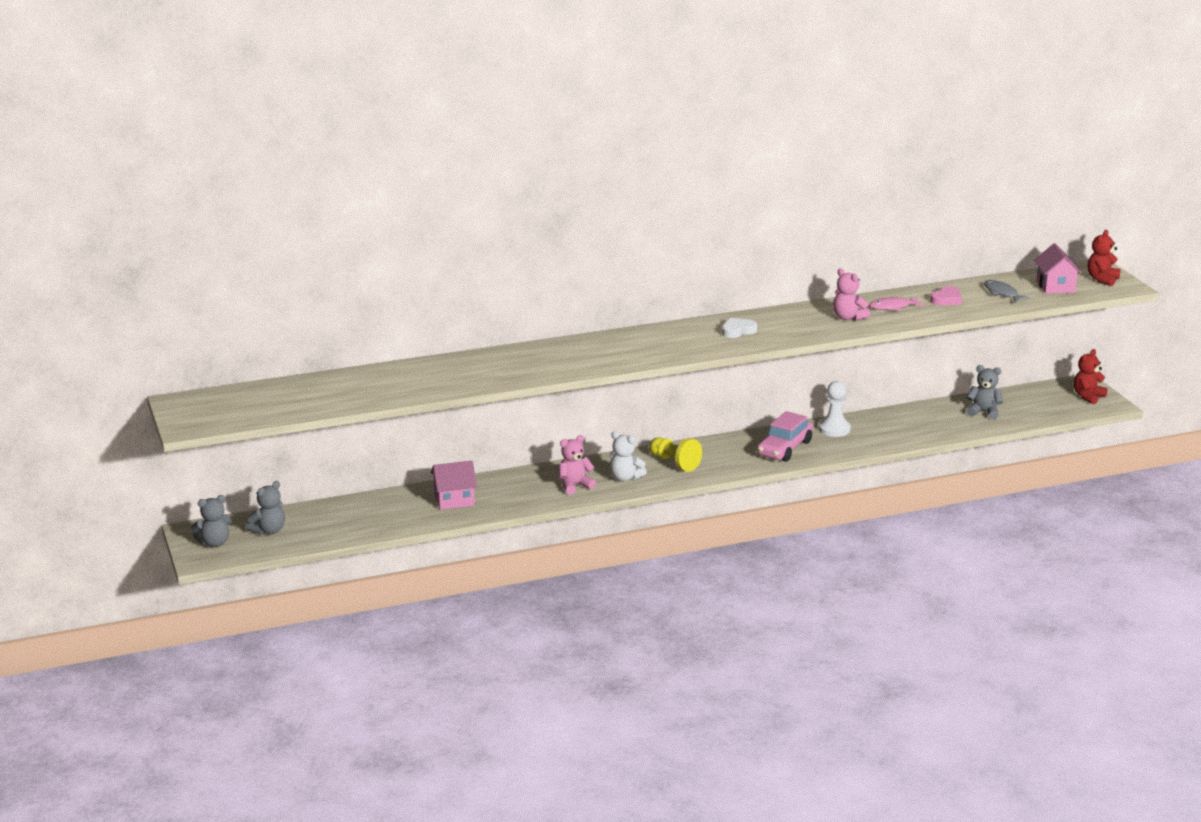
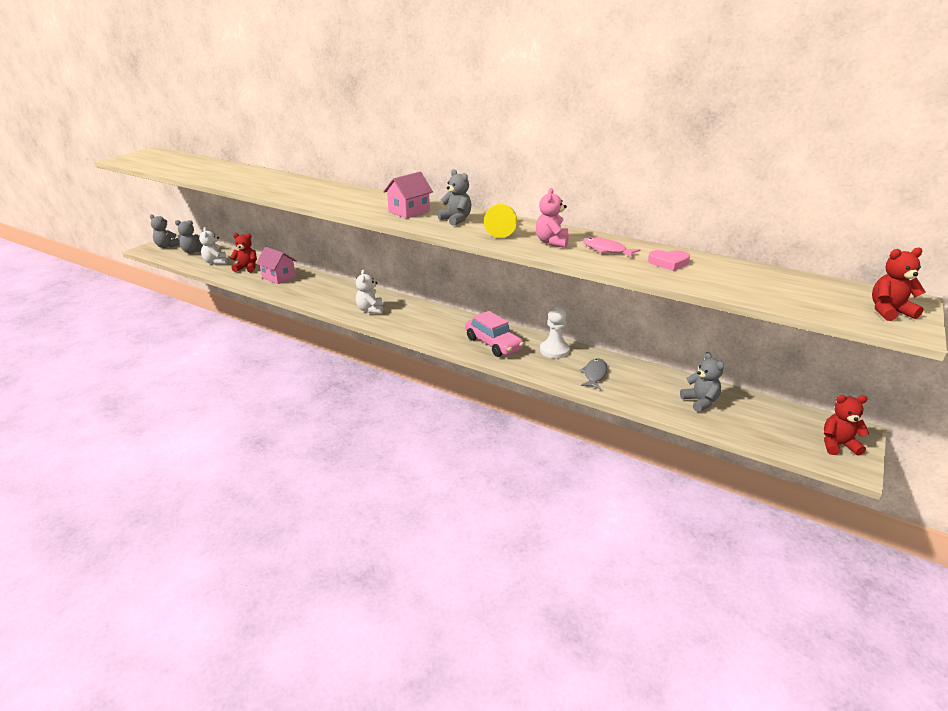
camera: 50 degrees right, 5 degrees up
pink teddy bear [559,435,596,495] -> none
yellow pawn [649,437,702,472] -> yellow pawn moved to [484,204,517,238]
white heart [722,318,757,338] -> grey teddy bear [437,169,471,226]
pink car [757,411,813,462] -> pink car turned 120 degrees counterclockwise [465,311,524,357]
grey fish [984,280,1030,303] -> grey fish moved to [580,359,608,389]
pink house [1034,243,1082,294] -> pink house moved to [383,172,433,218]
none -> white teddy bear [199,227,227,265]
none -> red teddy bear [230,233,257,273]

